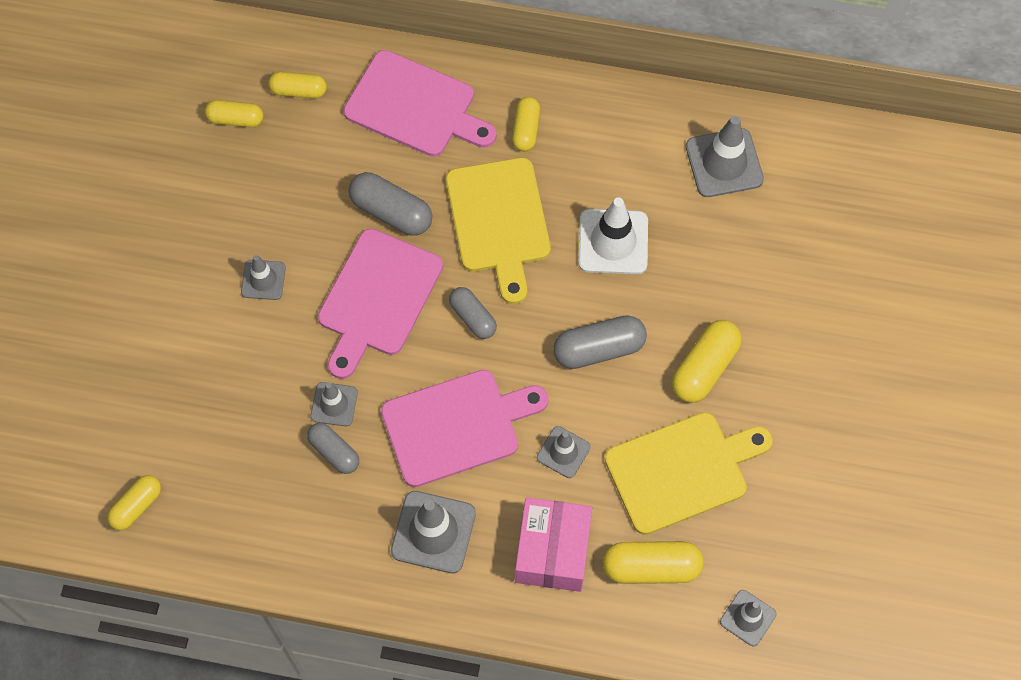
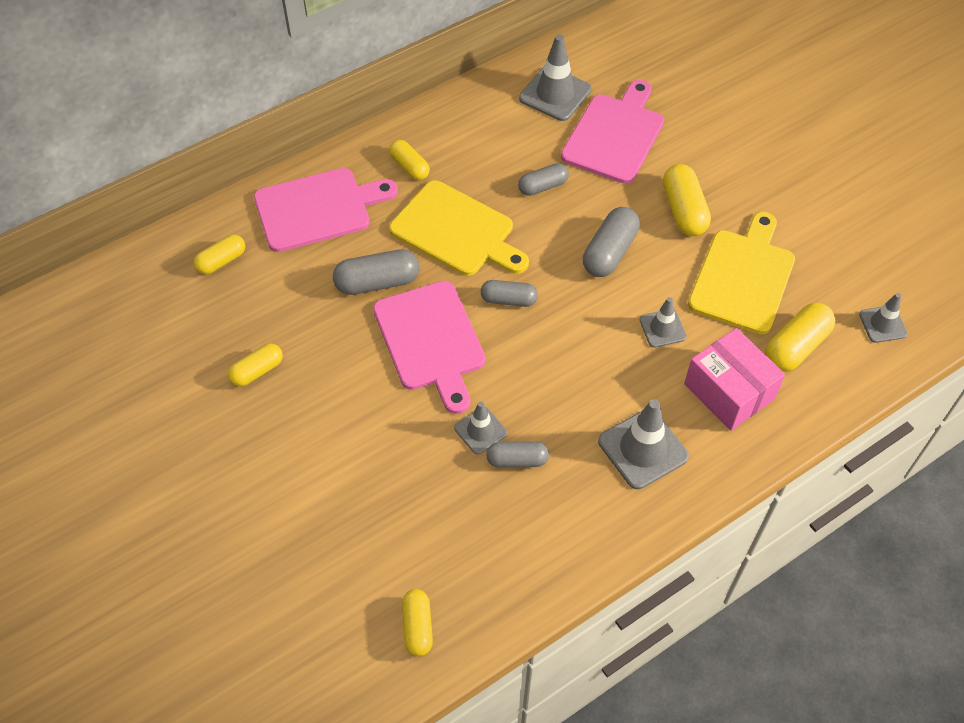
camera: 45 degrees left, 10 degrees down
yellow capsule [205,100,264,127] -> yellow capsule moved to [228,343,283,387]
grey traffic cone [241,255,286,300] -> none
pink cutting board [381,370,548,487] -> pink cutting board moved to [561,80,664,184]
white traffic cone [578,197,648,274] -> grey capsule [518,163,569,196]

